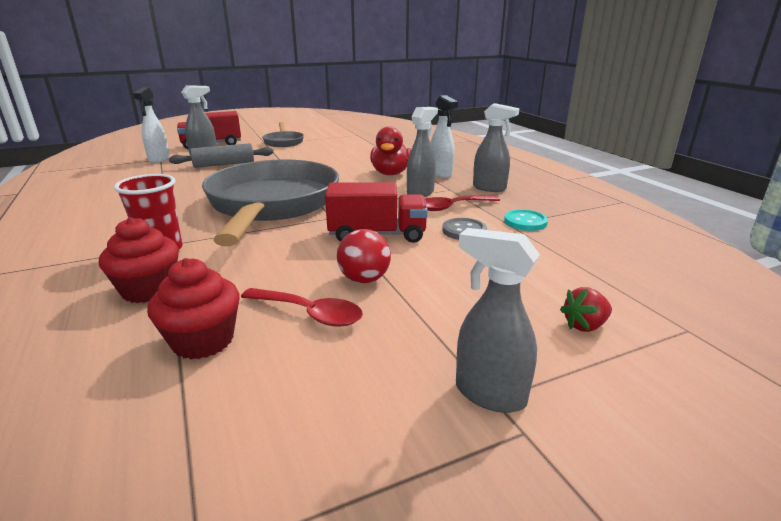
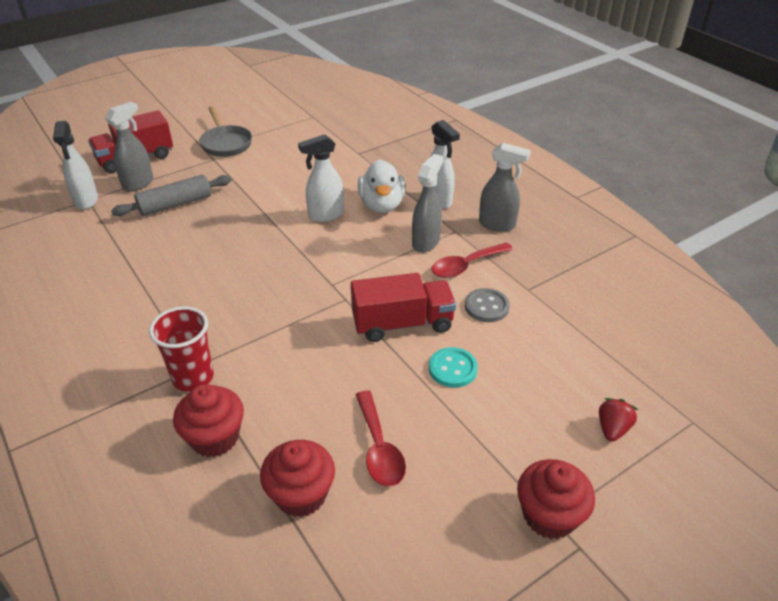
camera: 10 degrees left, 15 degrees up
grey pan [202,159,339,246] -> none
red spoon [241,288,363,327] -> red spoon turned 60 degrees clockwise [356,391,406,487]
red ball [337,229,391,283] -> none
red duck [370,127,411,175] -> white duck [358,159,405,213]
grey spray bottle [456,228,540,413] -> red cupcake [517,459,595,539]
turquoise button [504,210,548,231] -> turquoise button moved to [429,347,478,388]
red strawberry [560,287,612,332] -> red strawberry turned 150 degrees clockwise [599,398,638,442]
none -> white spray bottle [298,134,344,222]

